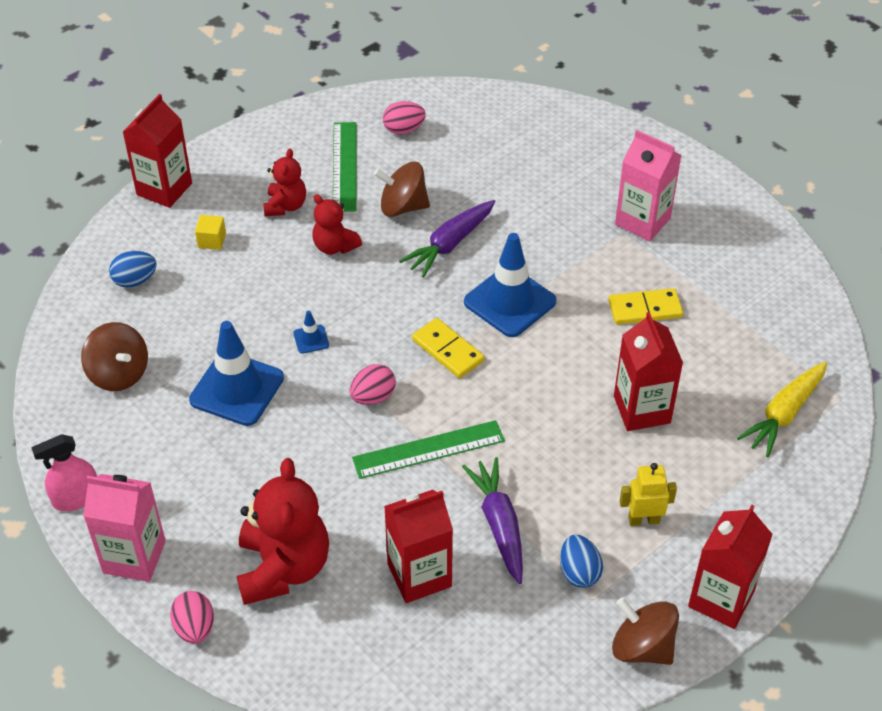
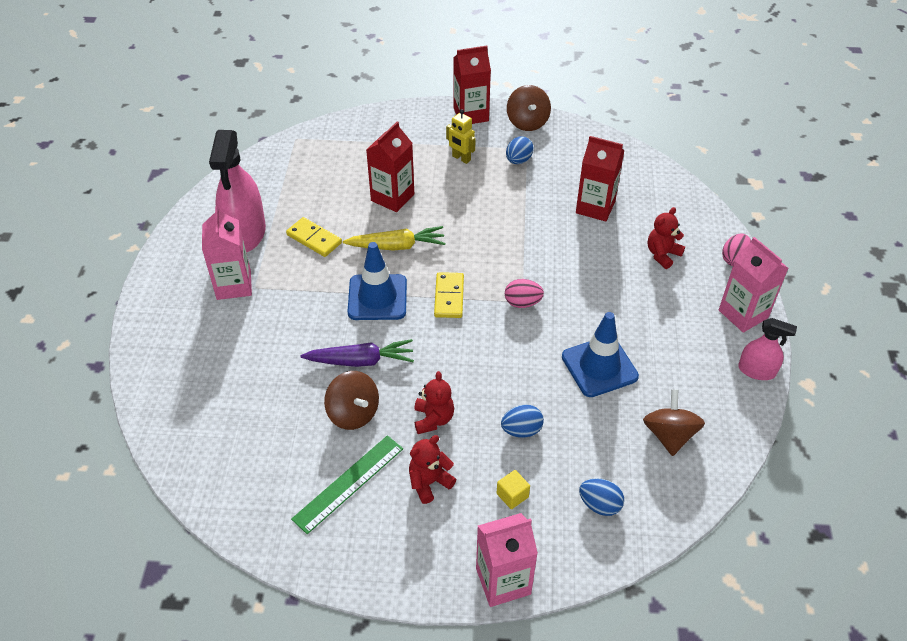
camera: 135 degrees left, 0 degrees up
red carton [123,94,192,208] -> pink carton [476,513,538,607]
red teddy bear [237,458,329,605] -> red teddy bear [648,207,685,269], size x0.56
blue traffic cone [293,311,329,354] -> none
green ruler [352,420,505,479] -> none
pink egg [383,101,426,134] -> none
purple carrot [462,457,523,584] -> none
yellow carrot [737,362,827,457] -> yellow carrot moved to [343,226,445,250]
none -> pink spray bottle [209,130,266,252]
none -> blue egg [501,405,544,438]

